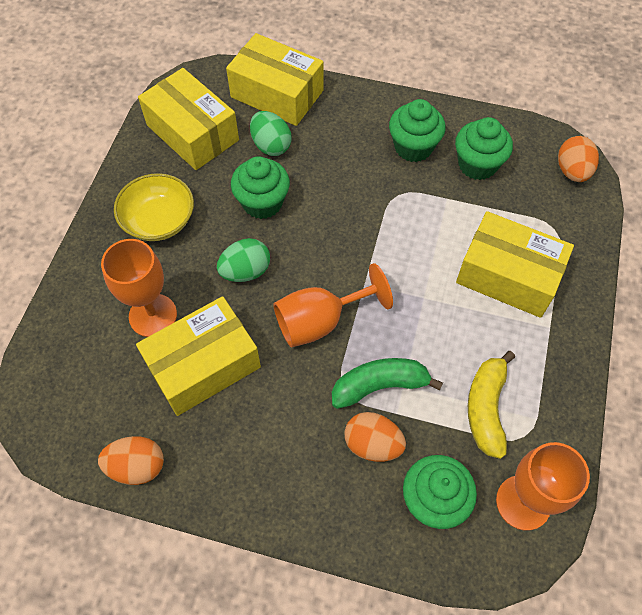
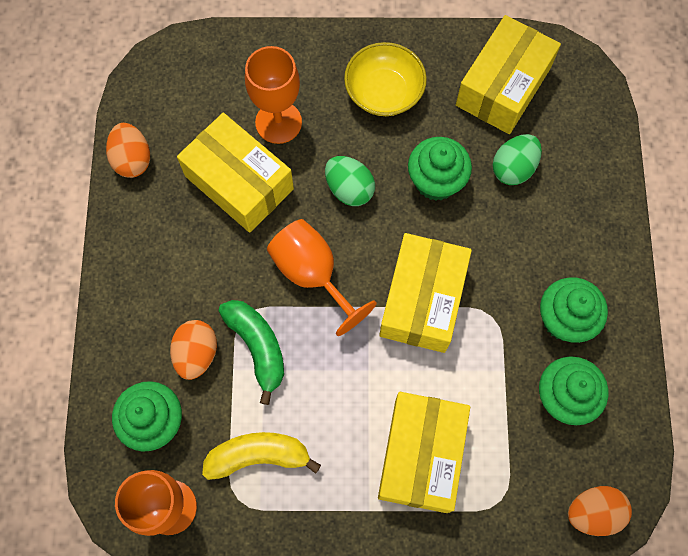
camera: 75 degrees right, 10 degrees up
yellow box [226,33,324,126] -> yellow box moved to [379,233,472,353]

